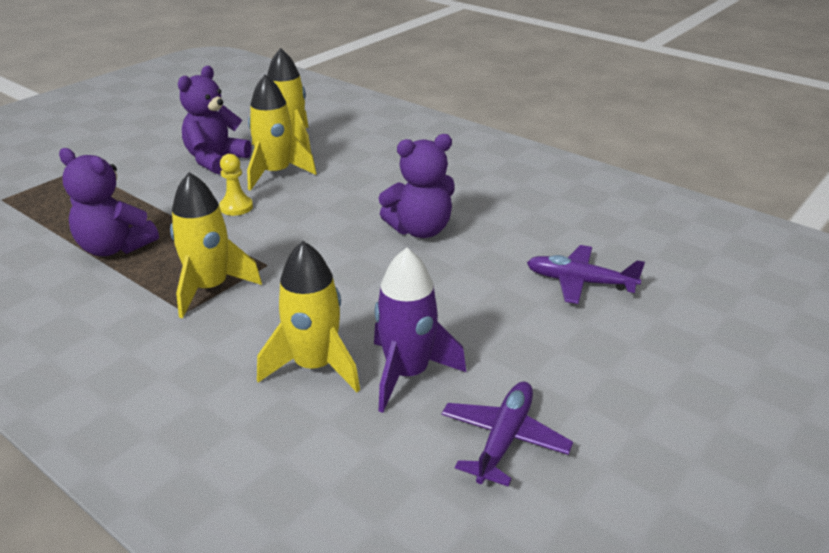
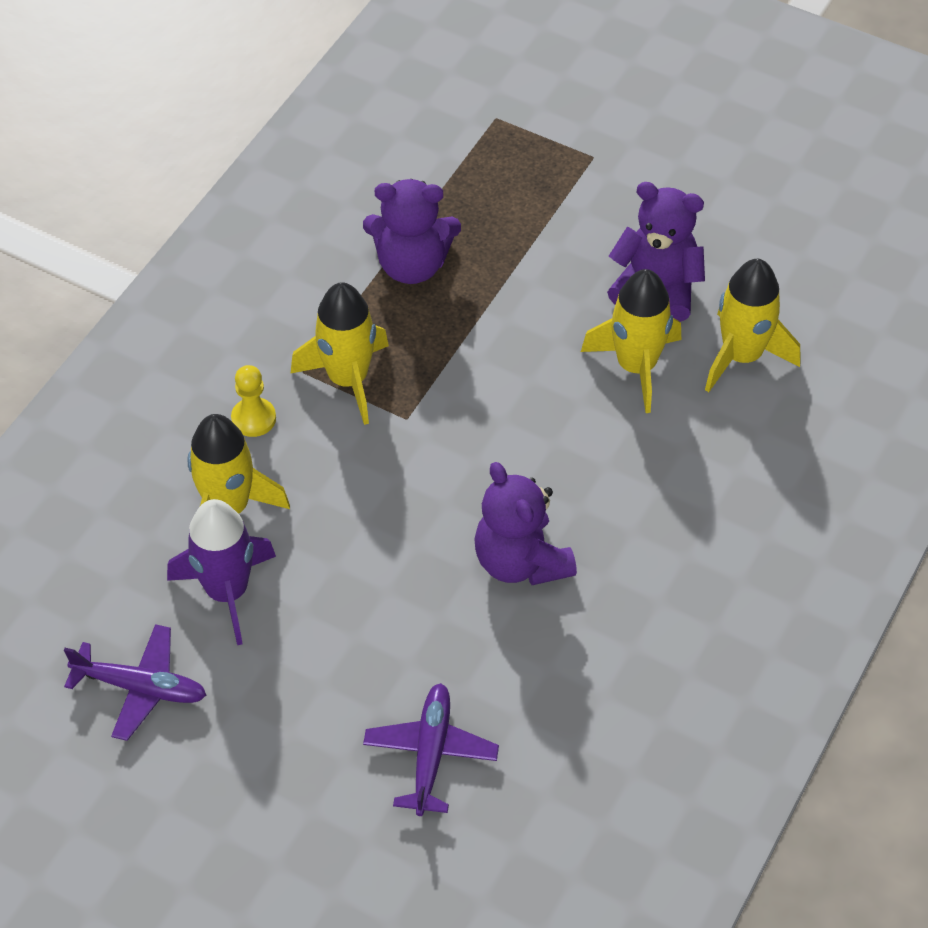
camera: 80 degrees right, 20 degrees up
purple teddy bear [59,148,159,256] -> purple teddy bear turned 105 degrees counterclockwise [363,179,461,284]
yellow pawn [219,154,253,216] -> yellow pawn moved to [231,365,276,437]

